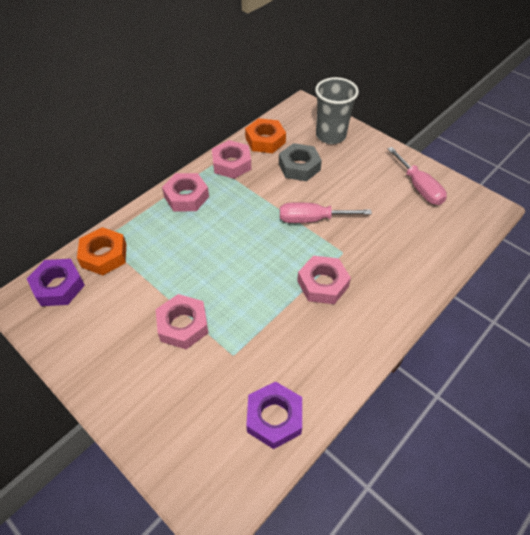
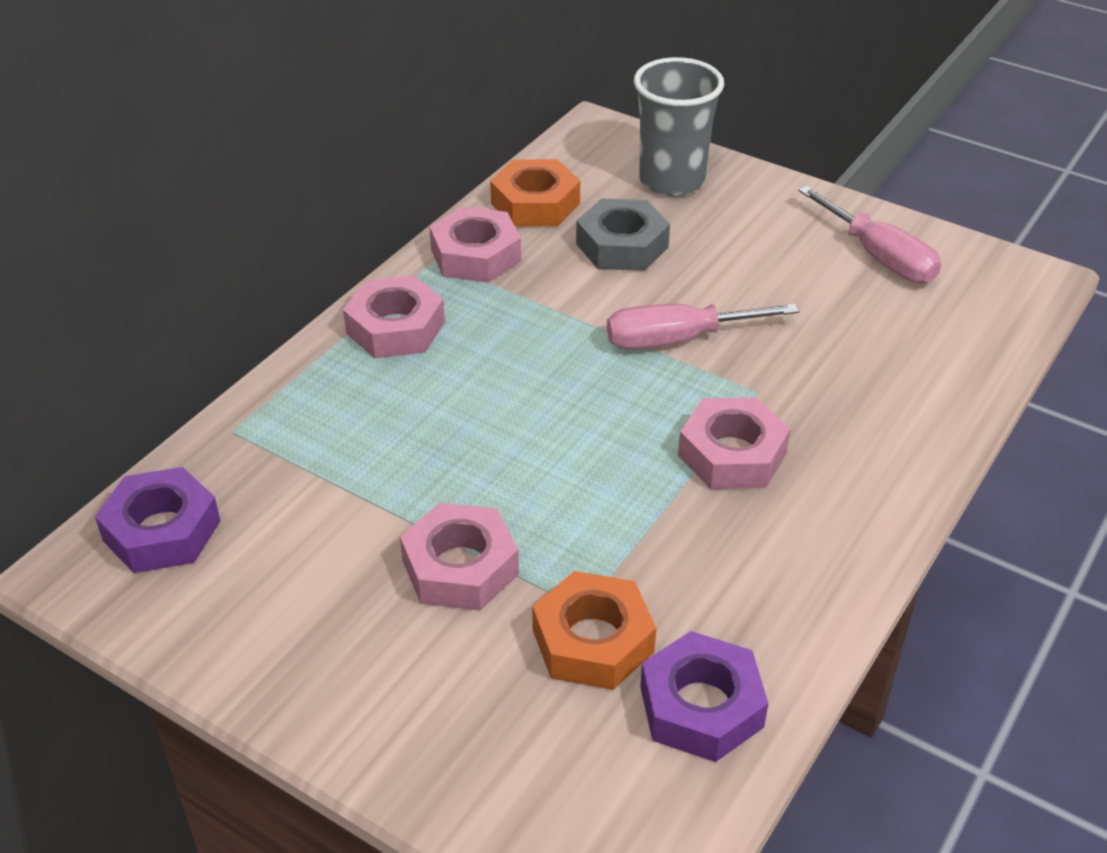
camera: 10 degrees left, 10 degrees down
orange nut [77,227,126,275] -> orange nut moved to [532,571,656,690]

